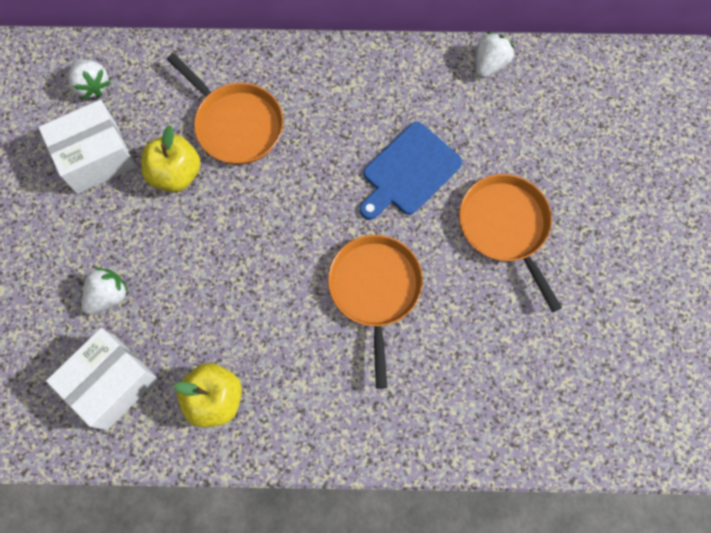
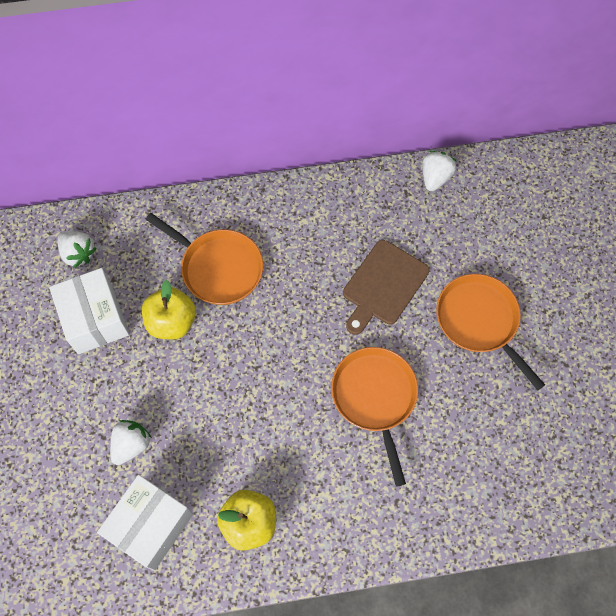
camera: 10 degrees left, 5 degrees down
white box [38,100,136,194] -> white box turned 75 degrees counterclockwise [49,268,129,354]
blue cutting board [360,122,462,220] -> brown cutting board [343,240,429,335]

